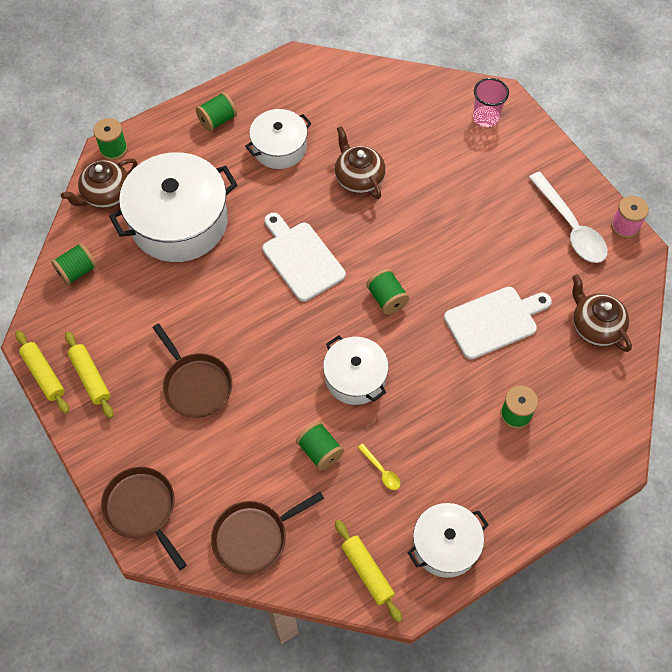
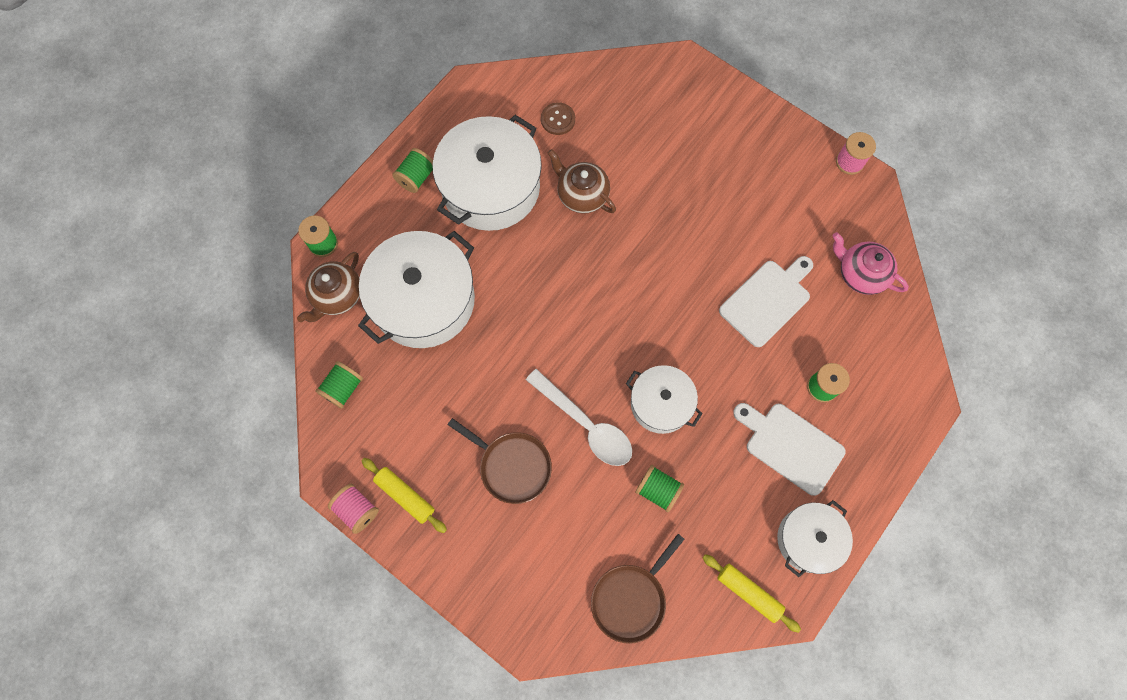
camera: 20 degrees left, 10 degrees up
yellow rolling pin [15,331,69,414] -> pink spool [328,484,379,534]
brown pan [101,467,187,570] -> none
white pot [245,109,312,169] -> white pot [432,115,542,231], size x1.74
white cutting board [263,213,346,302] -> white cutting board moved to [733,403,846,496]
yellow spoon [358,444,401,490] -> none
green spool [366,269,409,314] -> none
pink cup [473,78,509,127] -> none
white spoon [529,171,608,263] -> white spoon moved to [526,369,632,466]
brown teapot [572,274,632,352] -> pink teapot [832,232,909,295]
none -> brown button [541,102,575,135]

